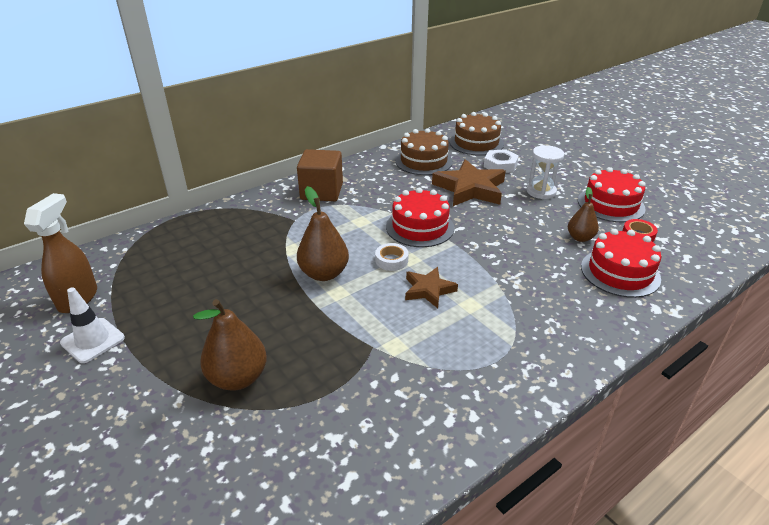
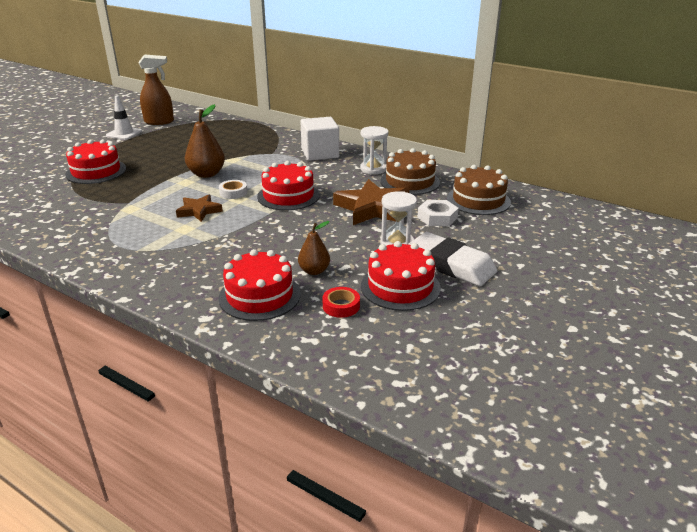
camera: 70 degrees right, 5 degrees down
brown pear [193,299,267,390] -> red cake [65,139,126,184]
brown cube [297,149,343,201] -> white cube [300,117,339,161]
none -> white hourglass [360,126,388,174]
none -> white eraser [408,232,497,286]

